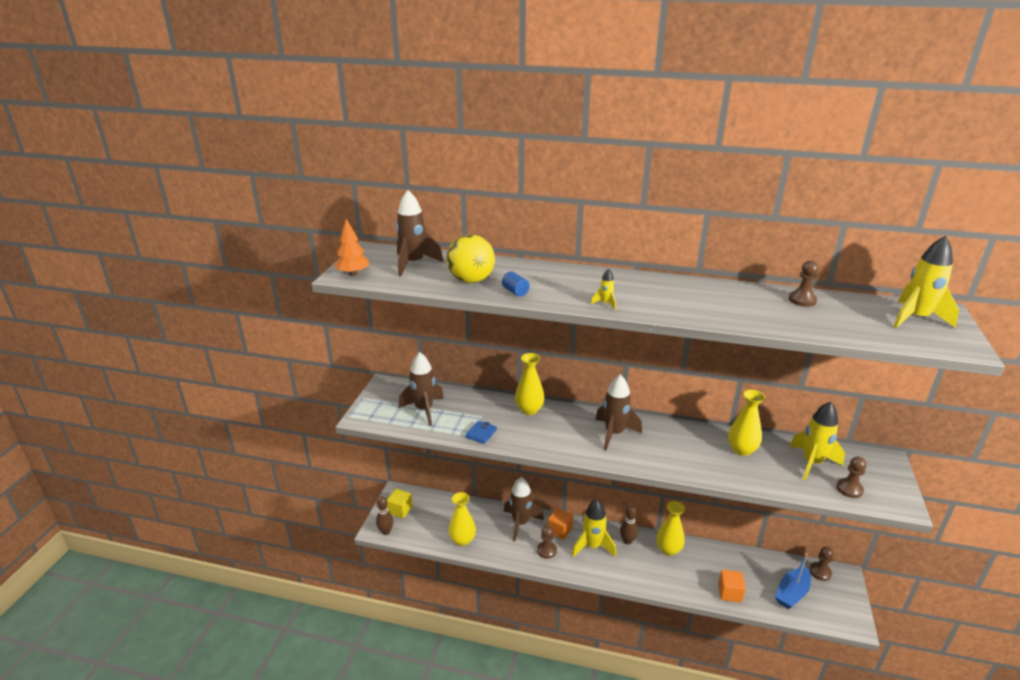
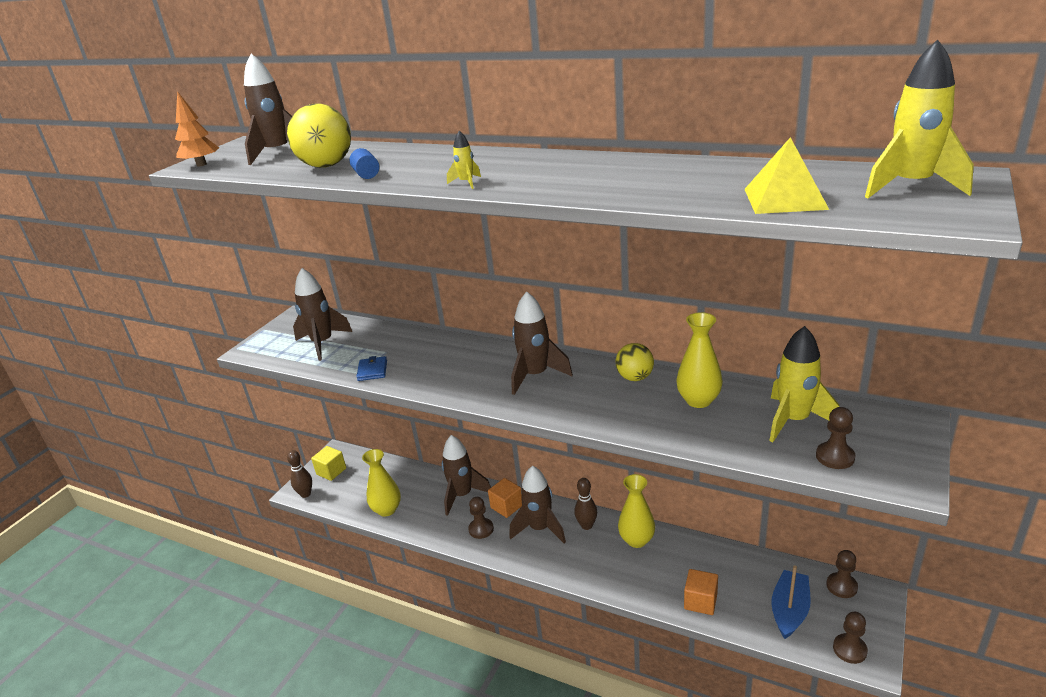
camera: 15 degrees right, 0 degrees up
blue wallet [465,421,497,444] -> blue wallet turned 45 degrees counterclockwise [356,356,387,381]
yellow vase [515,353,545,415] -> none
yellow rocket [572,500,616,557] -> brown rocket [509,466,566,543]
blue boat [775,553,811,609] -> blue boat turned 150 degrees clockwise [771,565,811,639]
brown pawn [789,260,819,307] -> brown pawn moved to [833,612,868,664]
none -> yellow ball [616,343,654,381]
none -> yellow pyramid [744,137,829,214]

